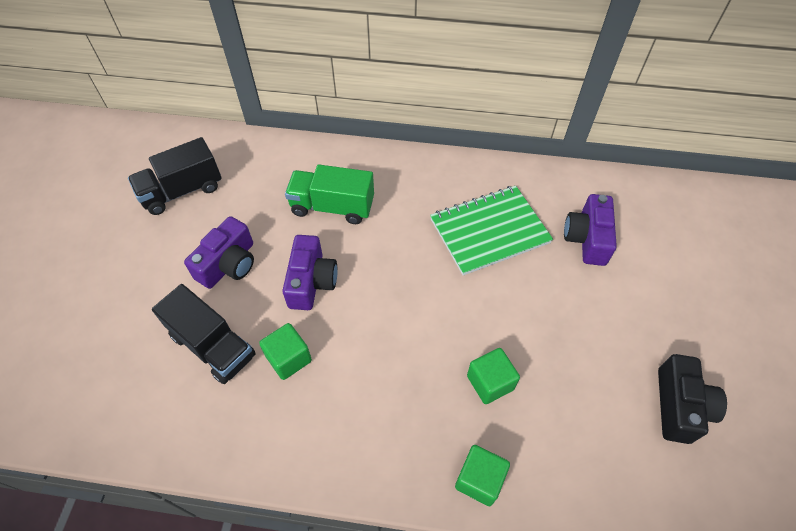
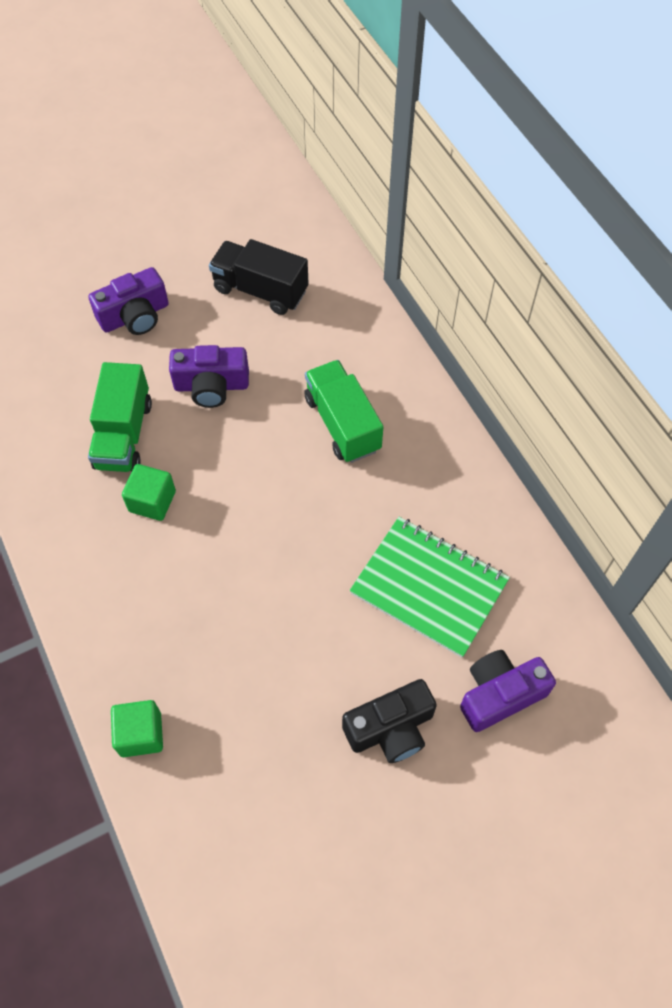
camera: 55 degrees right, 5 degrees up
black truck [152,284,256,384] -> green truck [88,362,152,472]
purple camera [282,235,338,310] -> purple camera moved to [88,267,169,335]
green cube [467,348,520,404] -> none
black camera [658,354,727,444] -> black camera moved to [342,679,437,763]

